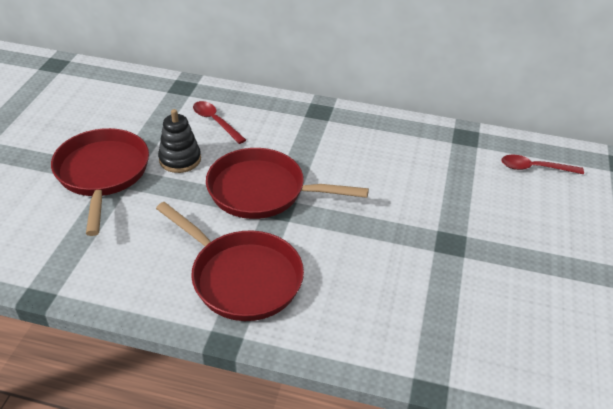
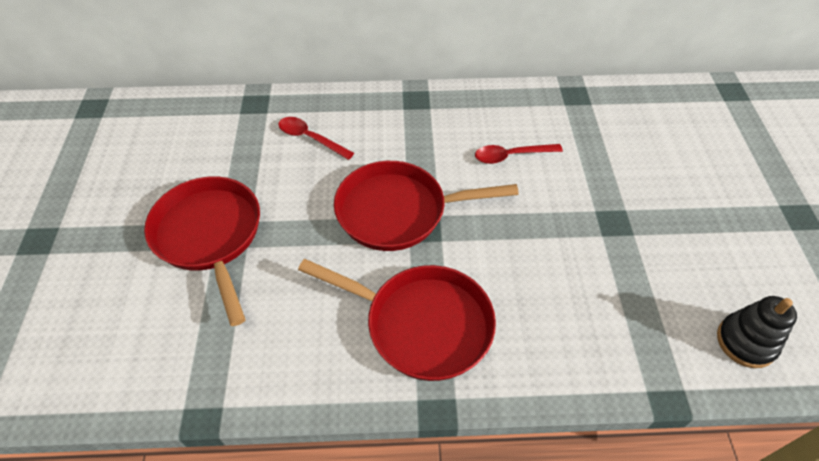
camera: 15 degrees left, 10 degrees up
black stacking toy [158,109,201,173] -> black stacking toy moved to [717,296,797,368]
red spoon [501,155,584,174] -> red spoon moved to [475,144,563,164]

